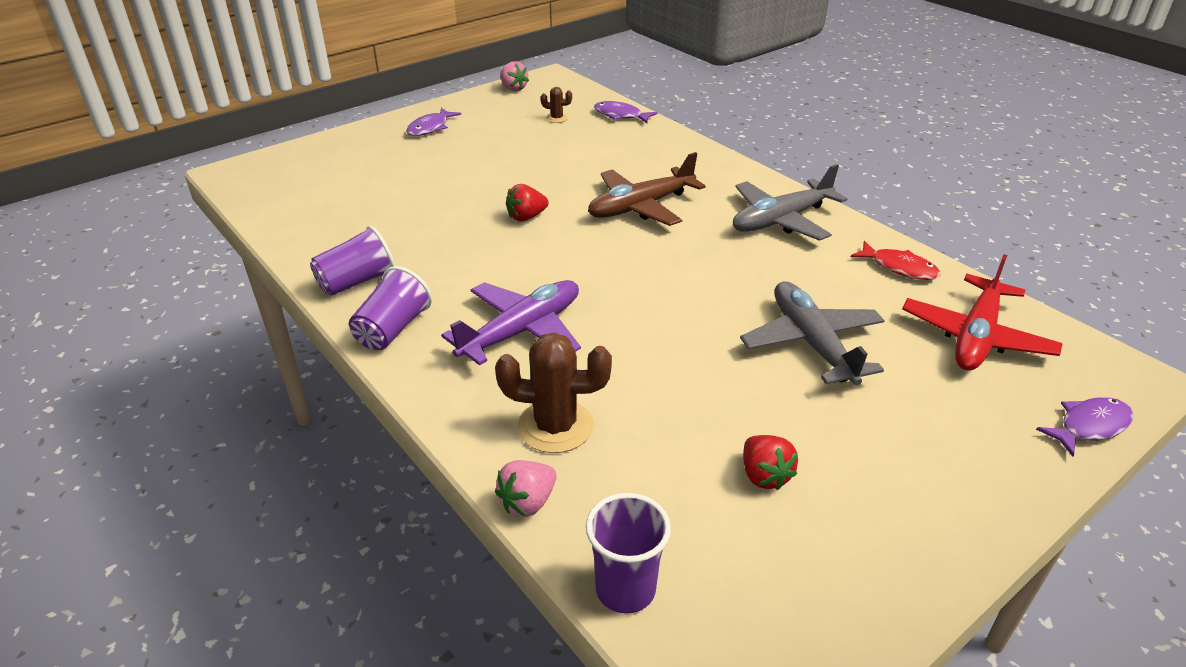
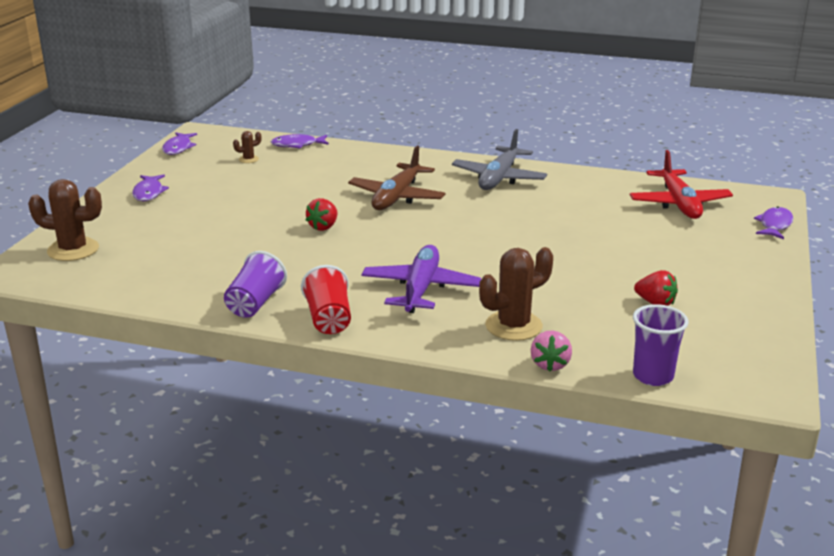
camera: 35 degrees left, 10 degrees down
purple cup [349,266,432,350] -> red cup [301,265,351,334]
pink strawberry [500,61,529,91] -> purple fish [162,132,197,155]
grey plane [740,281,885,385] -> none
red fish [851,241,940,280] -> none
none -> brown cactus [28,179,102,261]

